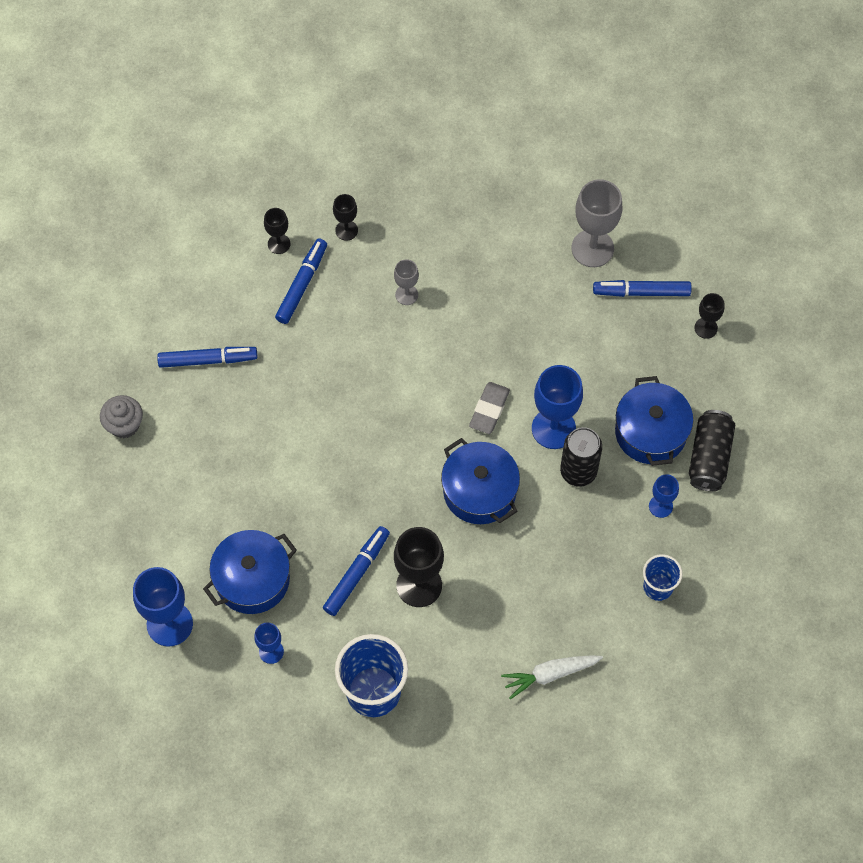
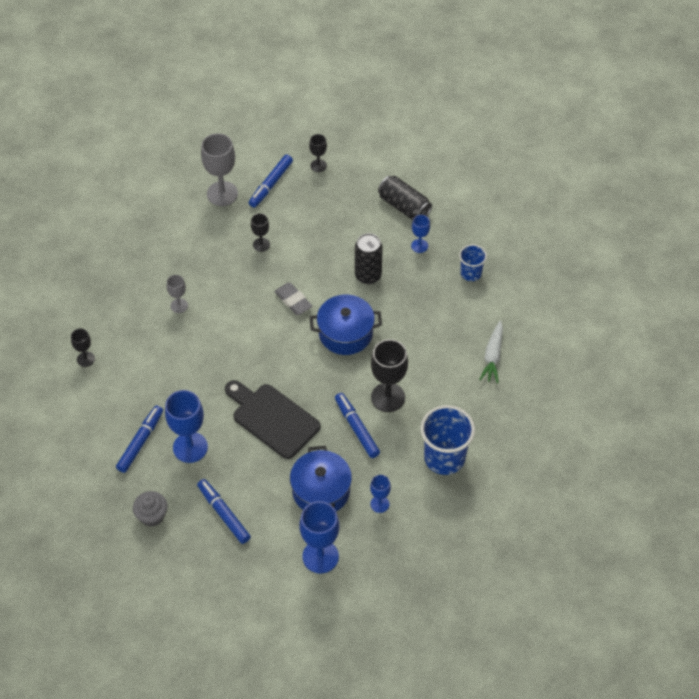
camera: 60 degrees left, 10 degrees down
blue marker [275,239,327,324] -> blue marker moved to [197,479,251,544]
black goblet [333,194,358,241] -> black goblet moved to [251,213,270,252]
blue goblet [532,365,583,449] -> blue goblet moved to [165,390,208,463]
blue pot [615,376,693,466] -> none
none -> black cutting board [225,380,321,459]

